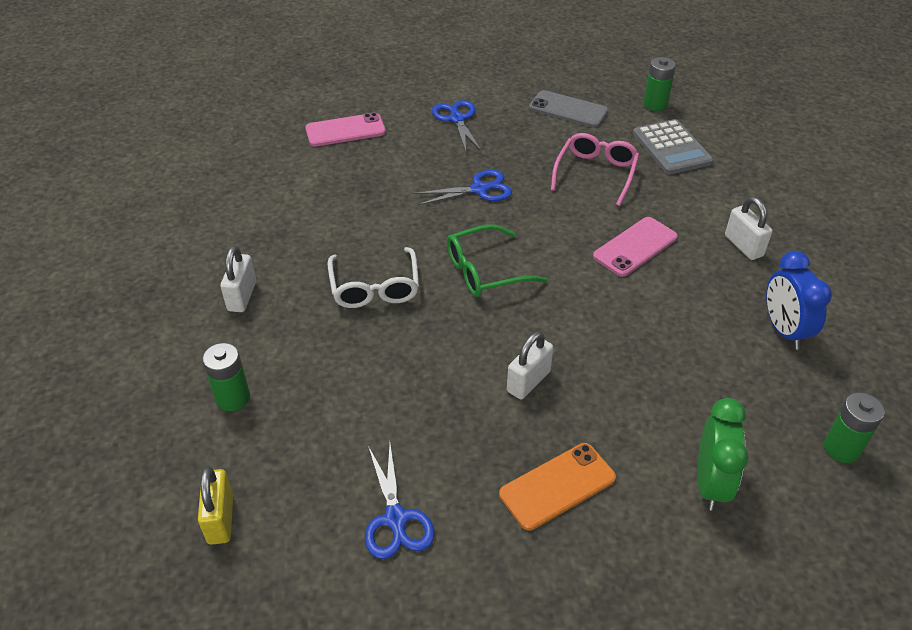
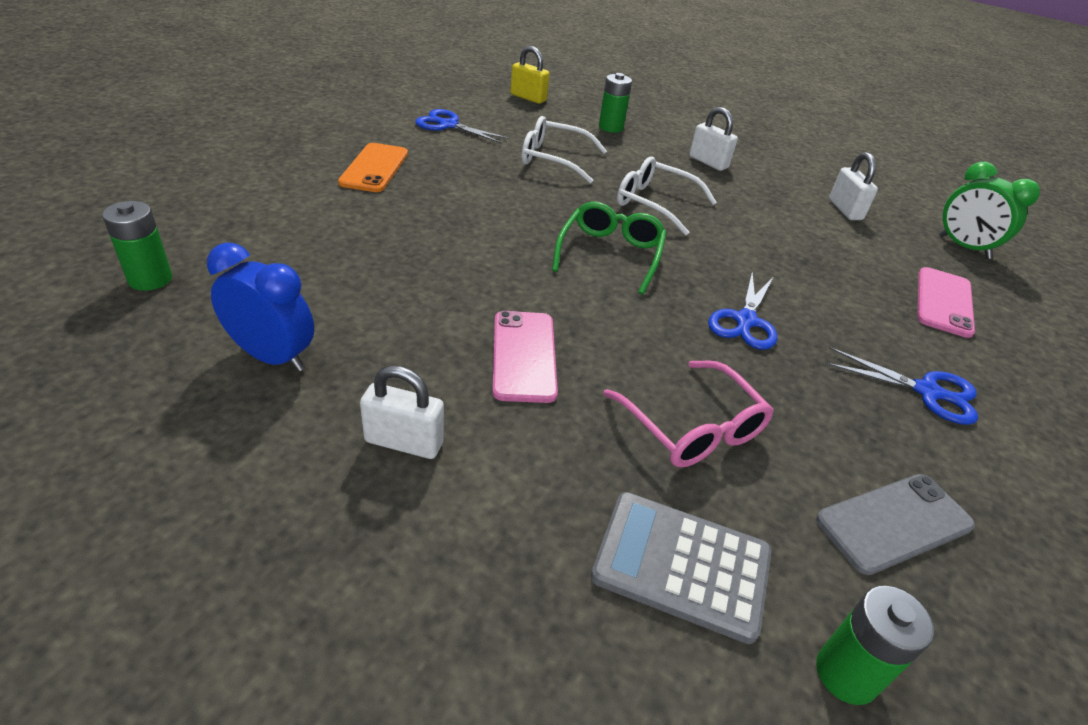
camera: 125 degrees right, 5 degrees down
white padlock [507,331,554,399] -> white padlock moved to [829,152,878,220]
green clock [697,398,748,511] -> green clock moved to [939,162,1040,259]
none -> white glasses [522,116,607,183]

